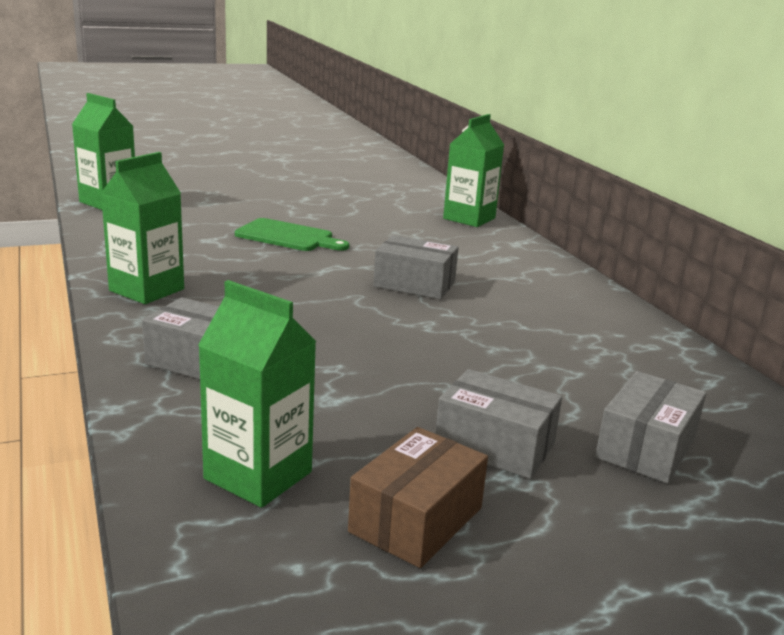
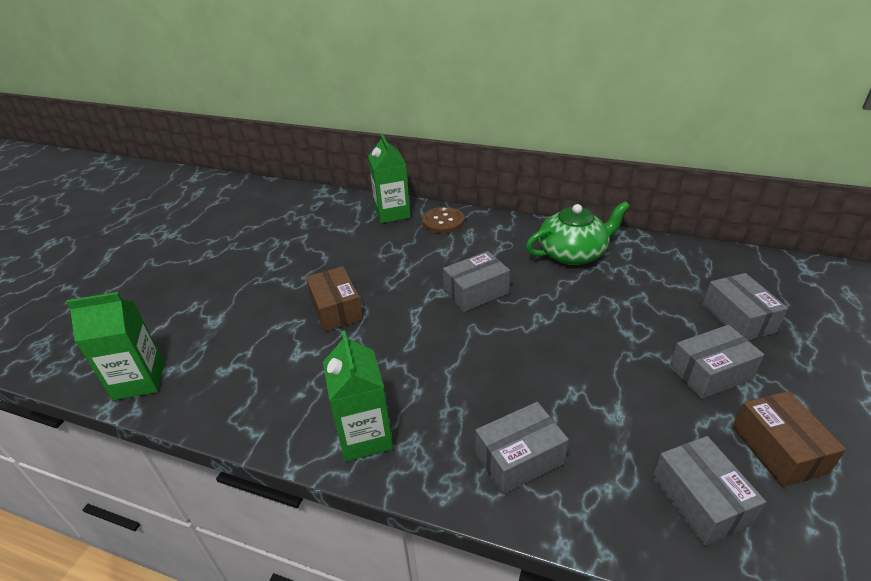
camera: 45 degrees left, 15 degrees up
green carton [198,280,317,508] -> grey box [652,436,766,546]
green cutting board [235,218,349,251] -> brown box [306,266,363,332]
none -> brown button [422,207,464,234]
none -> green teapot [526,201,630,265]

